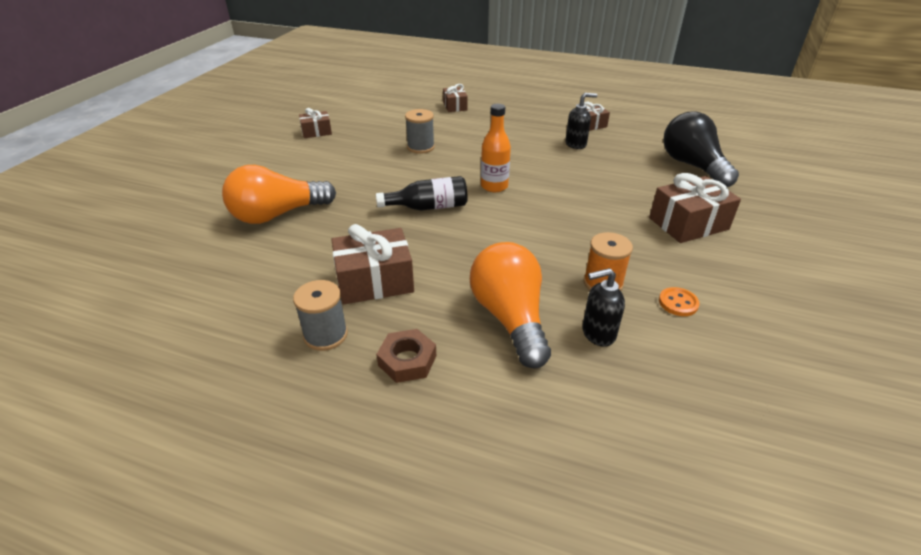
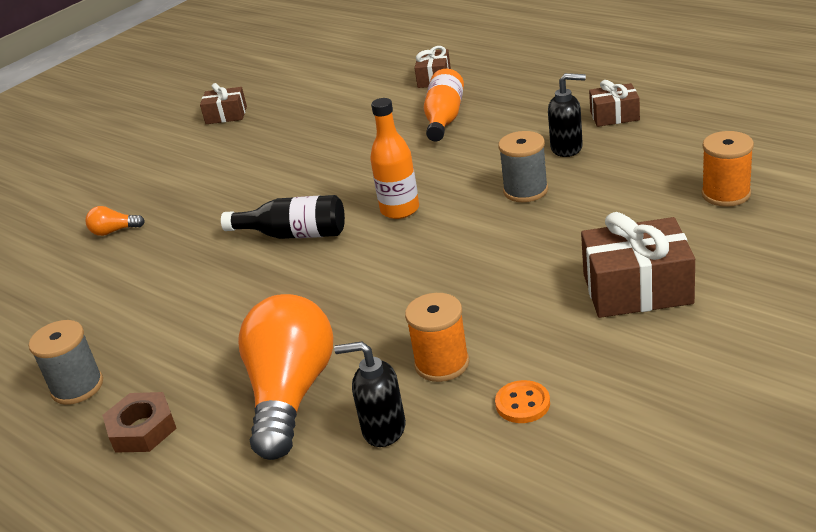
camera: 25 degrees right, 5 degrees down
orange light bulb [222,165,336,224] -> orange light bulb [86,206,145,236], size x0.41
brown gift [331,224,414,305] -> none
grey spool [405,109,435,154] -> grey spool moved to [498,131,548,202]
black light bulb [663,112,739,187] -> orange spool [702,131,754,207]
none -> orange bottle [424,69,464,142]

